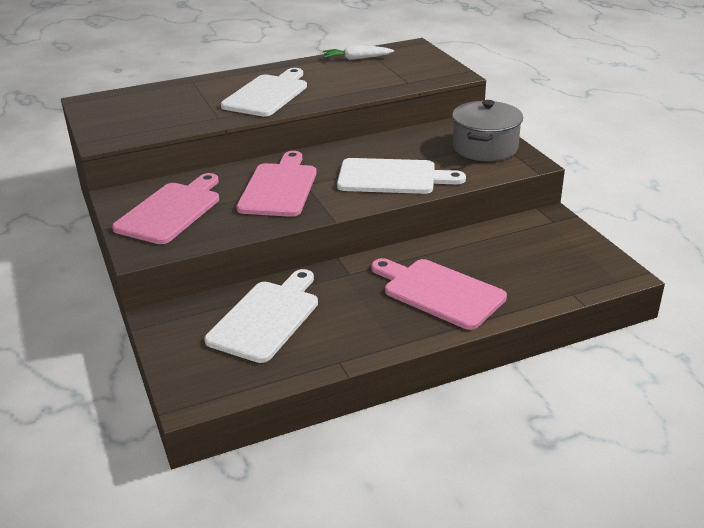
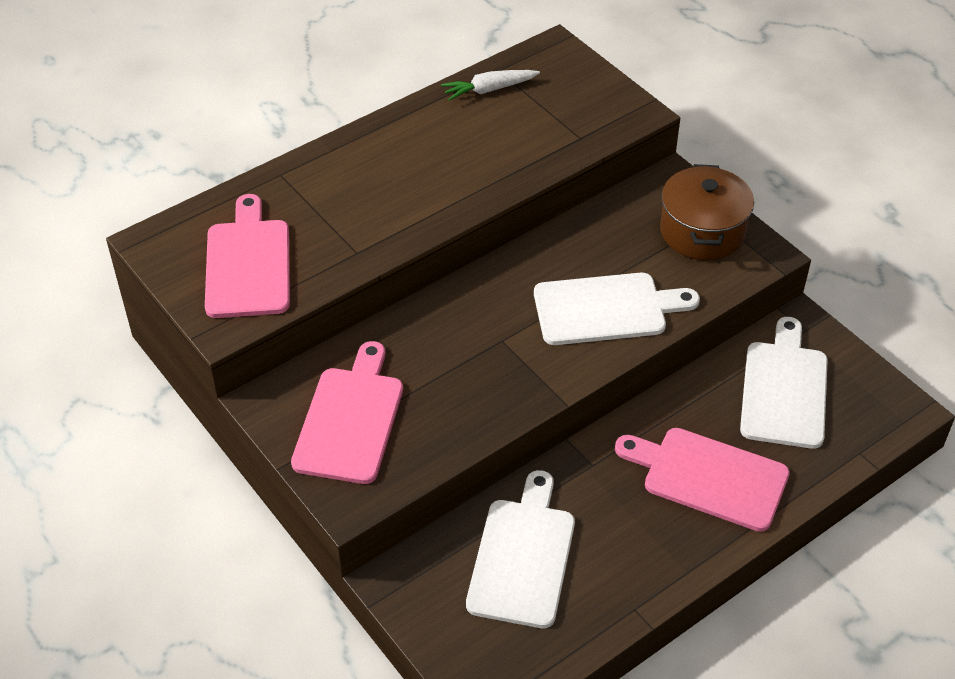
camera: 15 degrees left, 15 degrees up
white cutting board [221,68,307,117] -> white cutting board moved to [740,317,828,449]
pink cutting board [236,151,317,217] -> pink cutting board moved to [205,194,290,318]
grey pot [452,100,523,161] -> brown pot [660,164,754,260]

